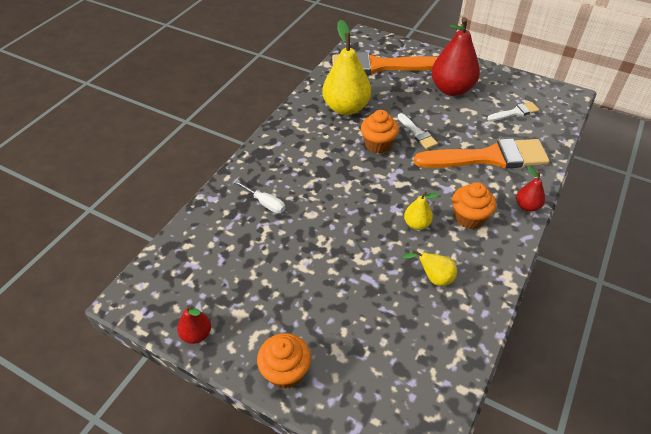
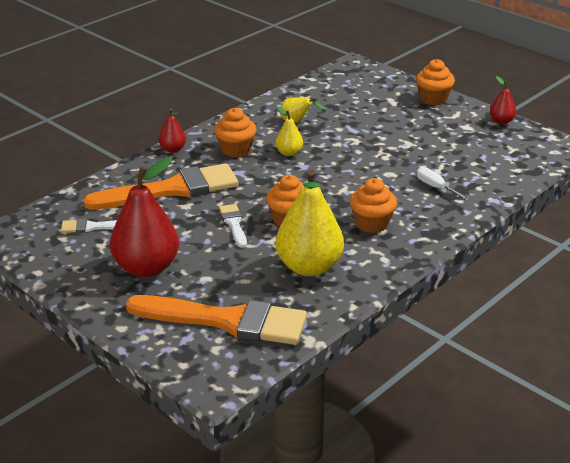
camera: 165 degrees left, 15 degrees down
orange brush [414,138,550,169] -> orange brush turned 150 degrees clockwise [83,163,239,210]
none -> orange cupcake [350,178,397,233]

